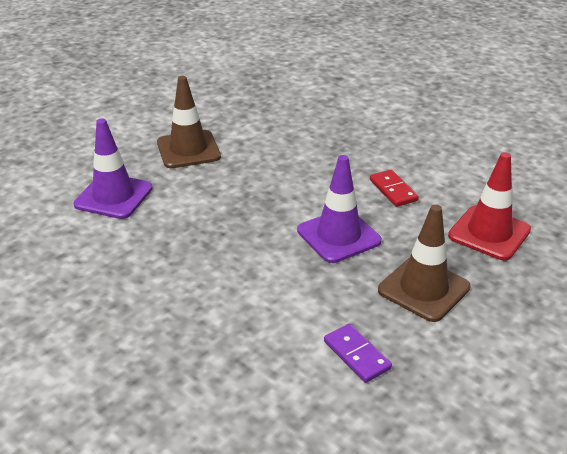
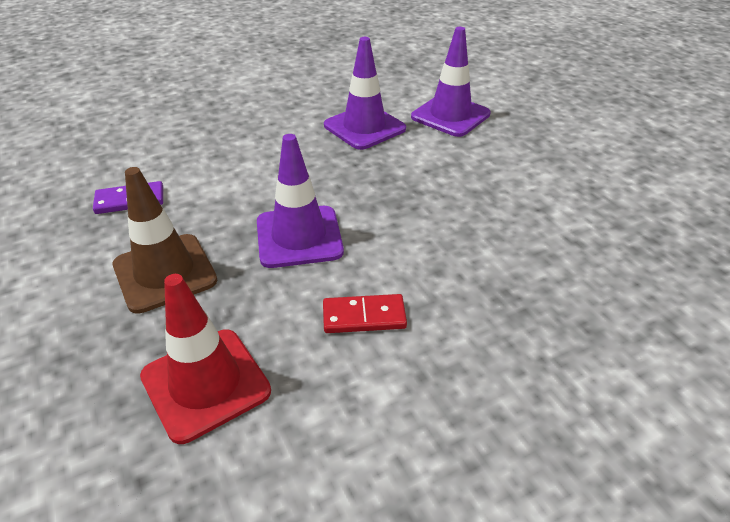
camera: 110 degrees right, 5 degrees up
brown traffic cone [157,76,221,168] -> none
none -> purple traffic cone [324,37,406,150]

